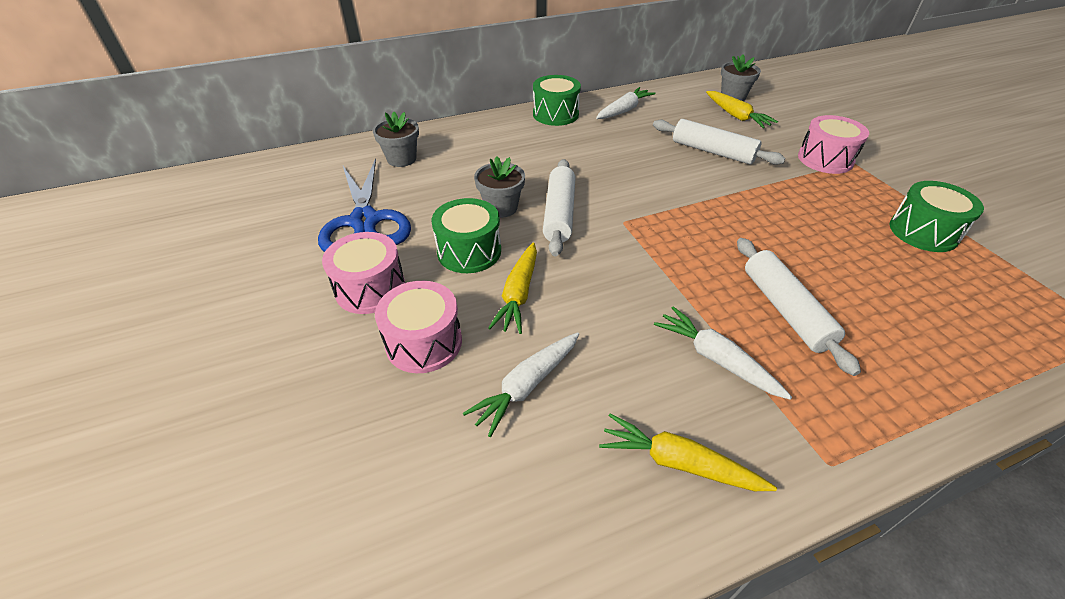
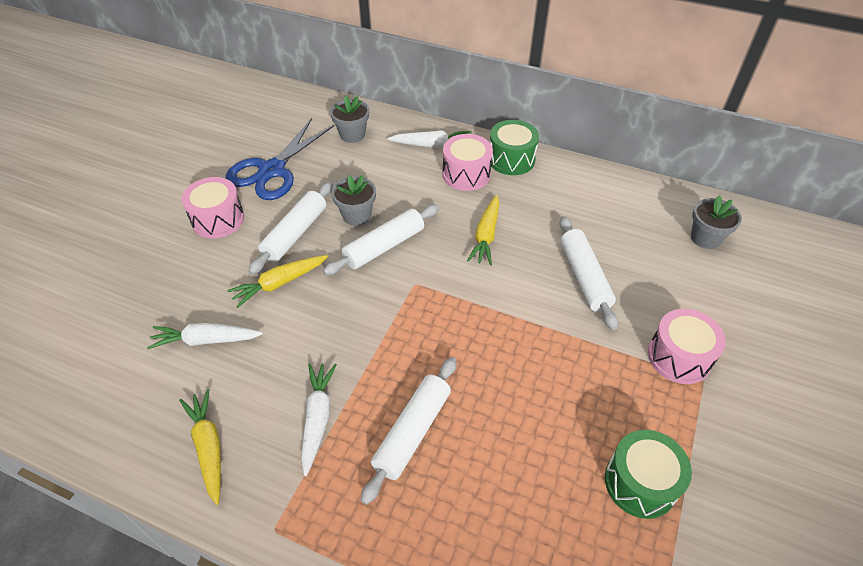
camera: 45 degrees right, 5 degrees up
pink drum [375,281,462,373] -> pink drum moved to [442,134,493,191]
green drum [432,198,501,273] -> white rolling pin [248,182,333,275]
white carrot [596,87,656,119] -> white carrot moved to [388,130,472,147]
yellow carrot [706,91,778,128] -> yellow carrot moved to [467,195,499,265]

